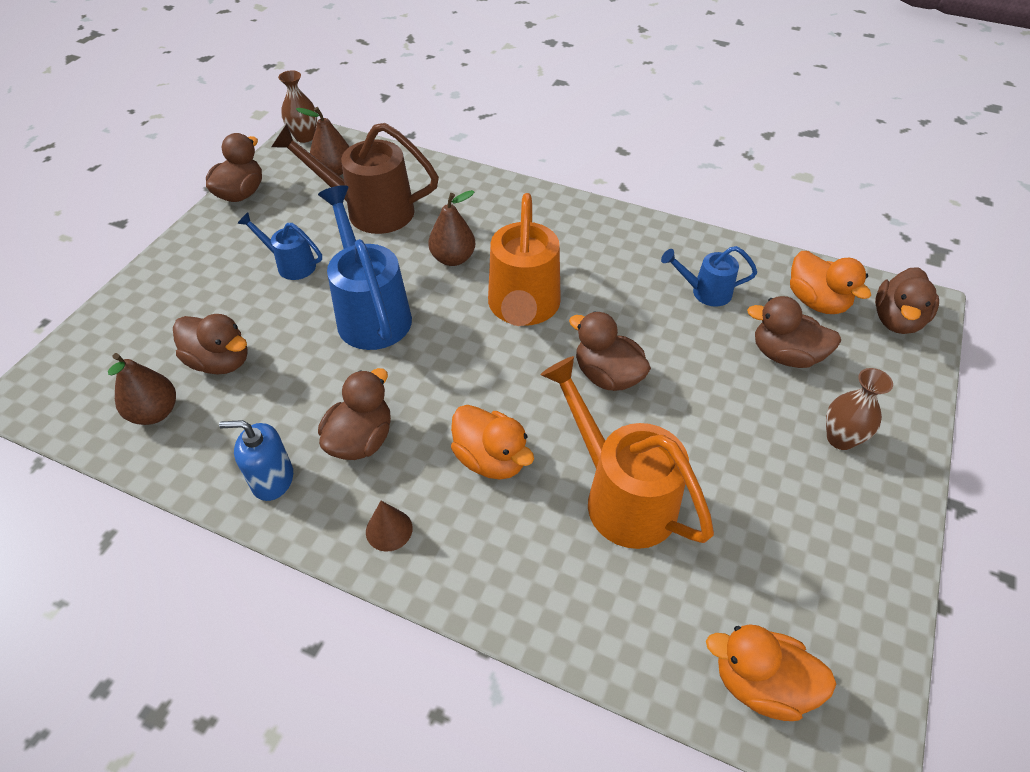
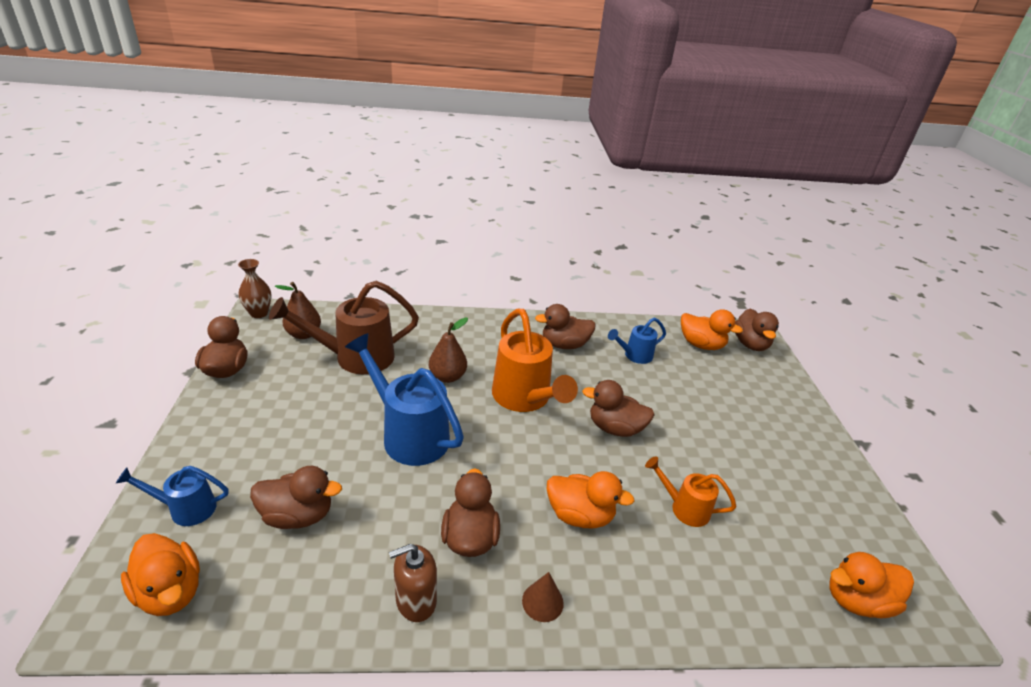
camera: 30 degrees left, 15 degrees down
brown pear [108,353,176,425] -> none
blue soap dispenser [219,420,293,501] -> brown soap dispenser [389,544,437,622]
blue watering can [237,212,322,280] -> blue watering can moved to [116,466,228,526]
orange watering can [541,356,714,549] -> orange watering can [645,456,736,527], size x0.54
brown duck [747,296,841,368] -> brown duck moved to [535,304,596,349]
brown vase [826,368,893,450] -> none
none -> orange duck [121,533,200,616]

